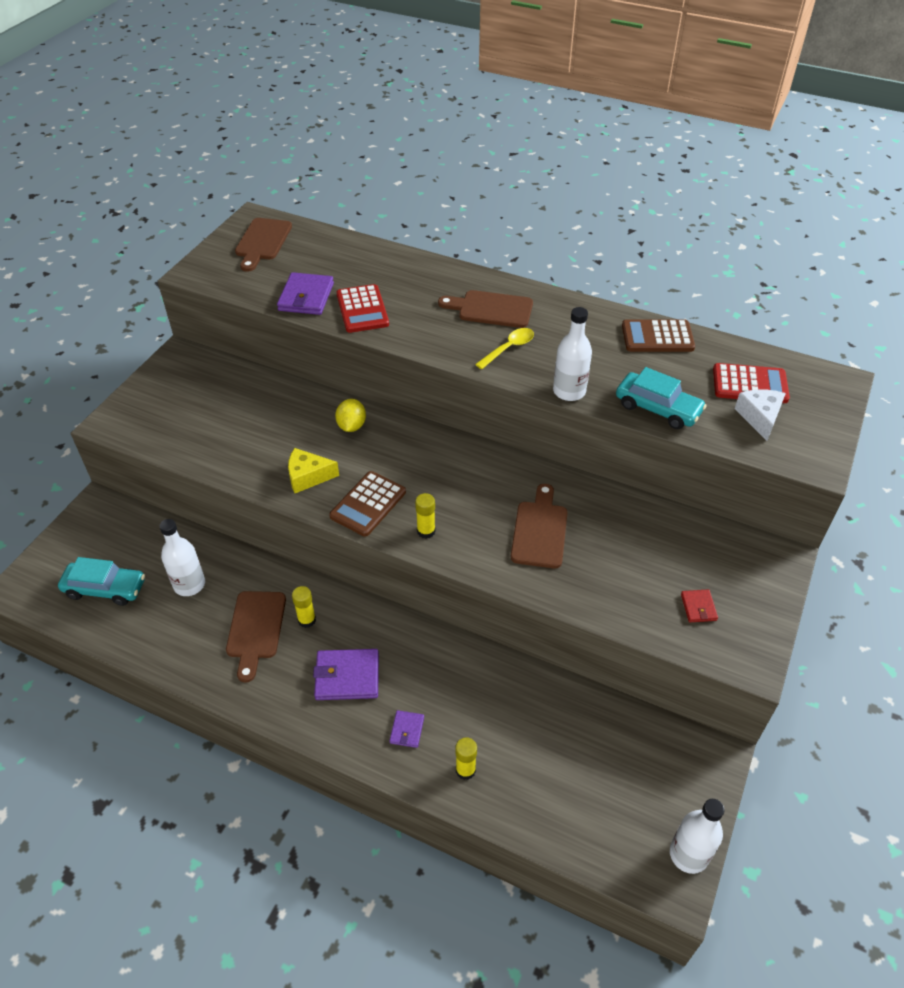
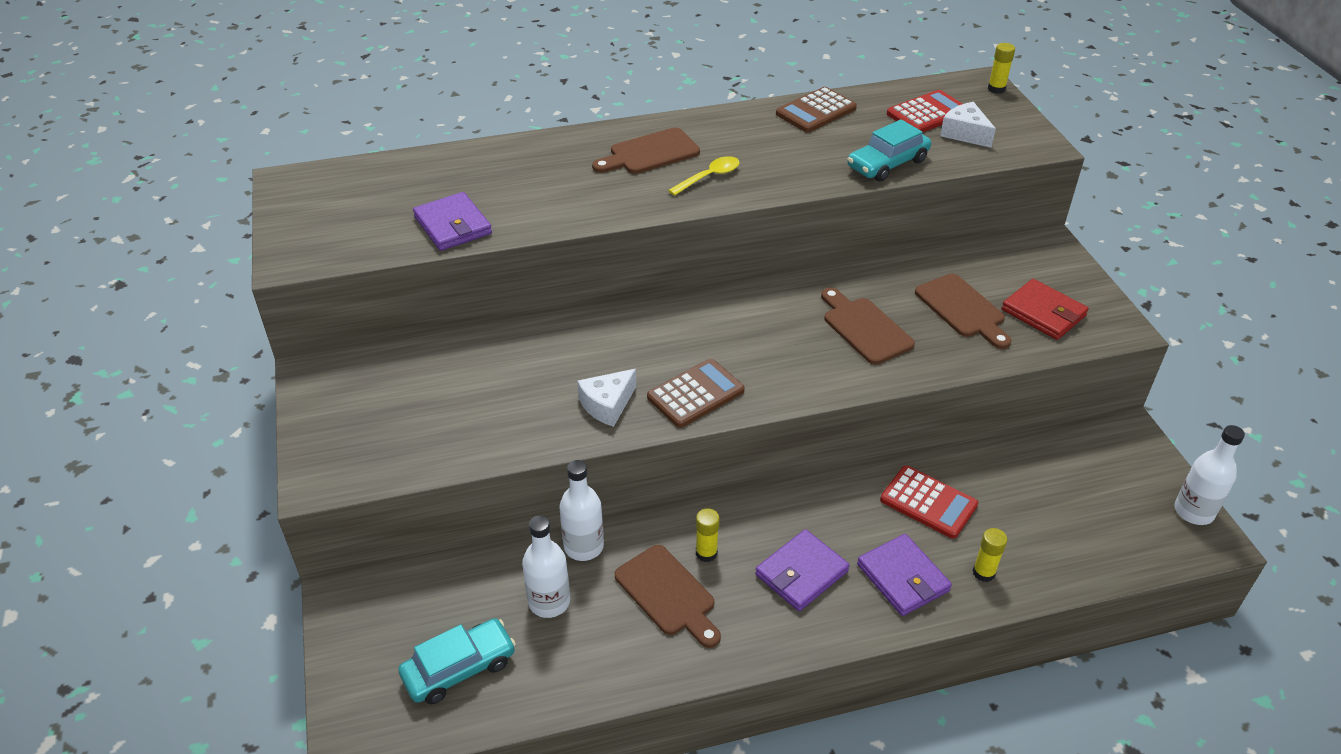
camera: 40 degrees left, 5 degrees down
brown cutting board [235,218,292,272] -> brown cutting board moved to [915,273,1011,349]
yellow cheese [288,448,339,493] -> white cheese [577,369,636,427]
brown calculator [329,471,406,537] -> brown calculator turned 120 degrees counterclockwise [647,359,744,428]
yellow lemon [335,399,366,432] -> none
red calculator [336,284,389,333] -> red calculator moved to [880,465,978,539]
purple wallet [389,710,424,748] -> purple wallet [857,534,952,616], size x1.87
yellow glue stick [415,493,435,539] -> yellow glue stick moved to [988,43,1015,94]
yellow spoon [475,328,534,369] -> yellow spoon turned 45 degrees clockwise [668,156,739,196]
white bottle [553,307,592,401] -> white bottle moved to [559,460,604,561]
turquoise car [616,367,707,429] -> turquoise car turned 150 degrees clockwise [848,119,931,182]
red wallet [681,589,718,622] -> red wallet [1002,279,1089,340], size x1.87

